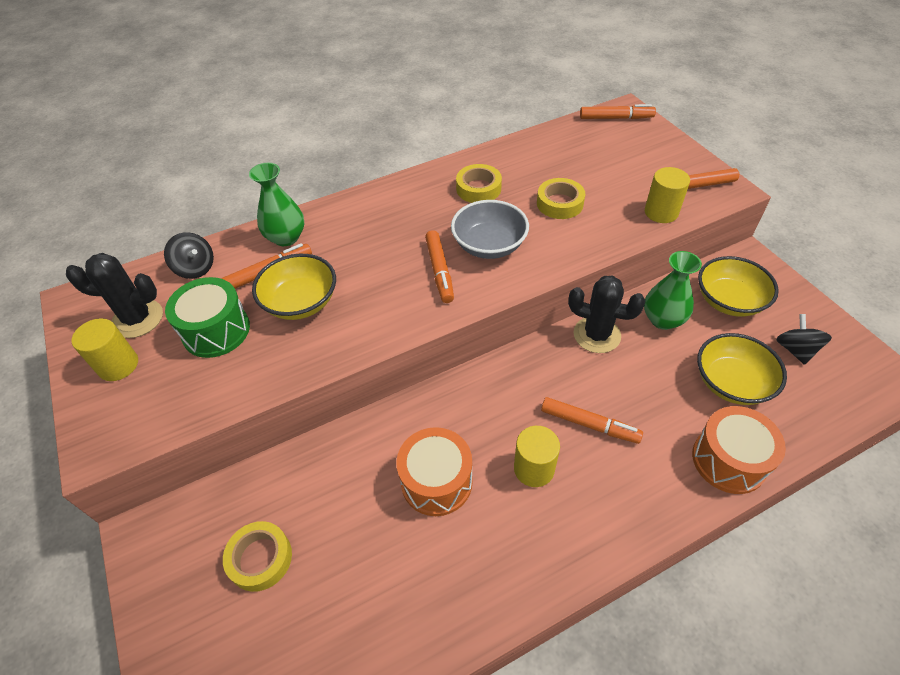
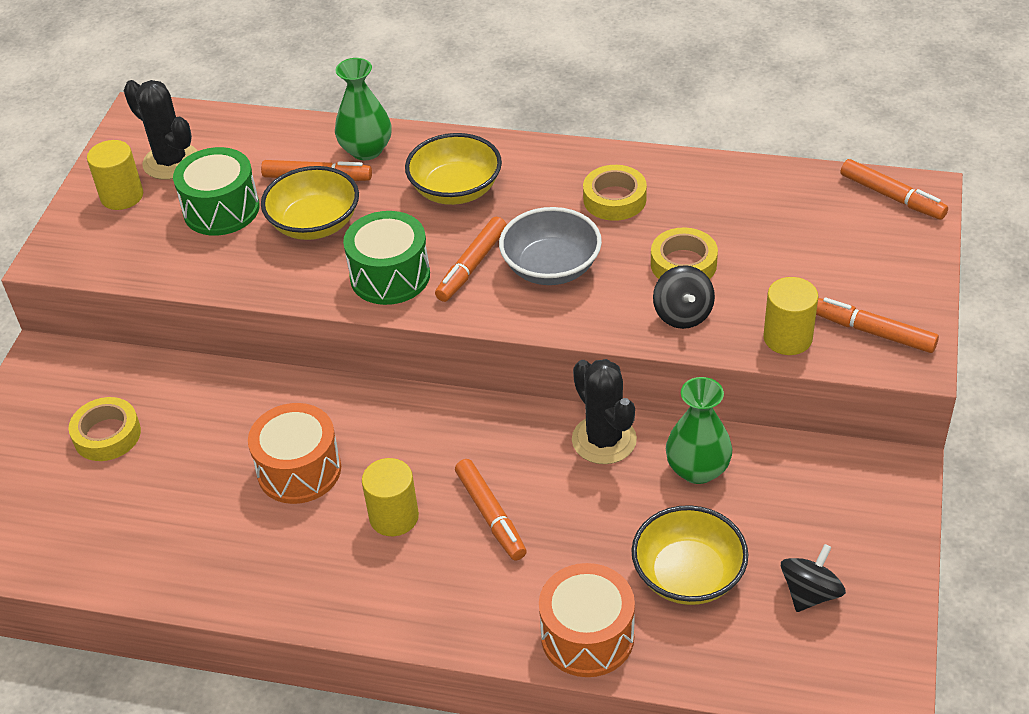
camera: 40 degrees right, 5 degrees down
black spinning top [164,232,214,279] -> black spinning top moved to [653,265,715,329]
yellow bowl [698,256,779,317] -> yellow bowl moved to [405,133,502,205]
none -> green drum [343,211,430,305]

